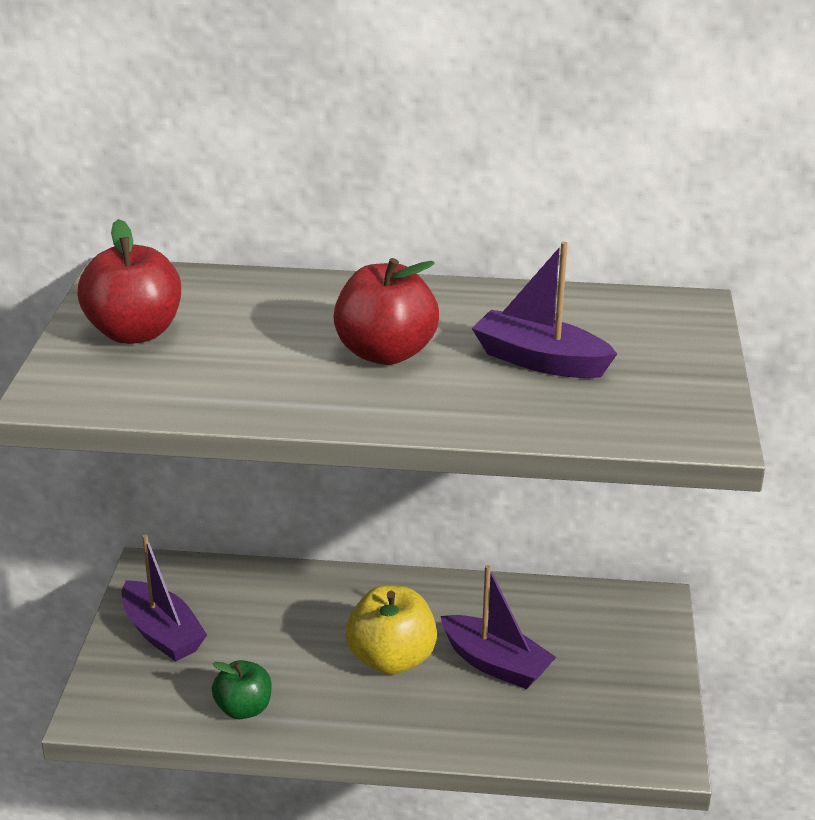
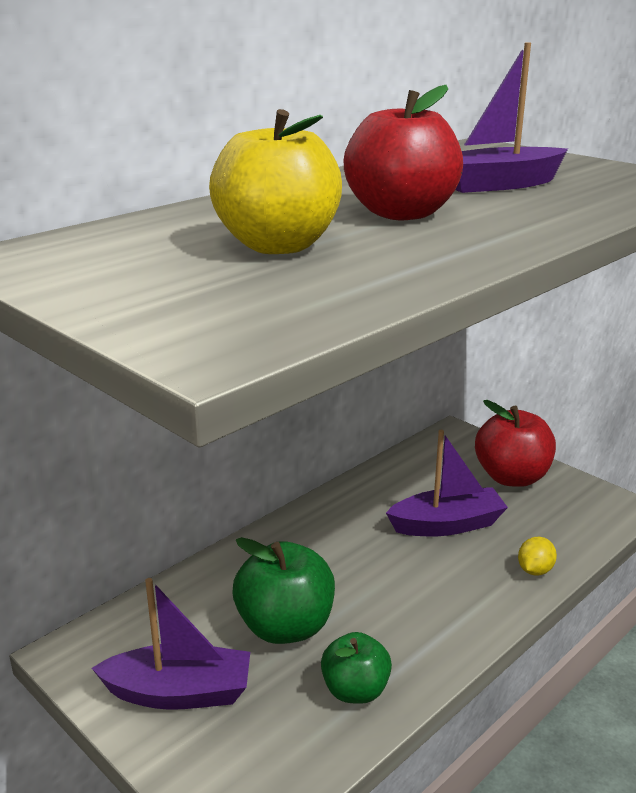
camera: 50 degrees left, 5 degrees down
red apple [78,219,181,344] -> red apple moved to [475,400,556,487]
yellow apple [346,585,437,675] -> yellow apple moved to [209,109,342,254]
none -> green apple [232,537,335,644]
none -> yellow lemon [518,537,557,576]

